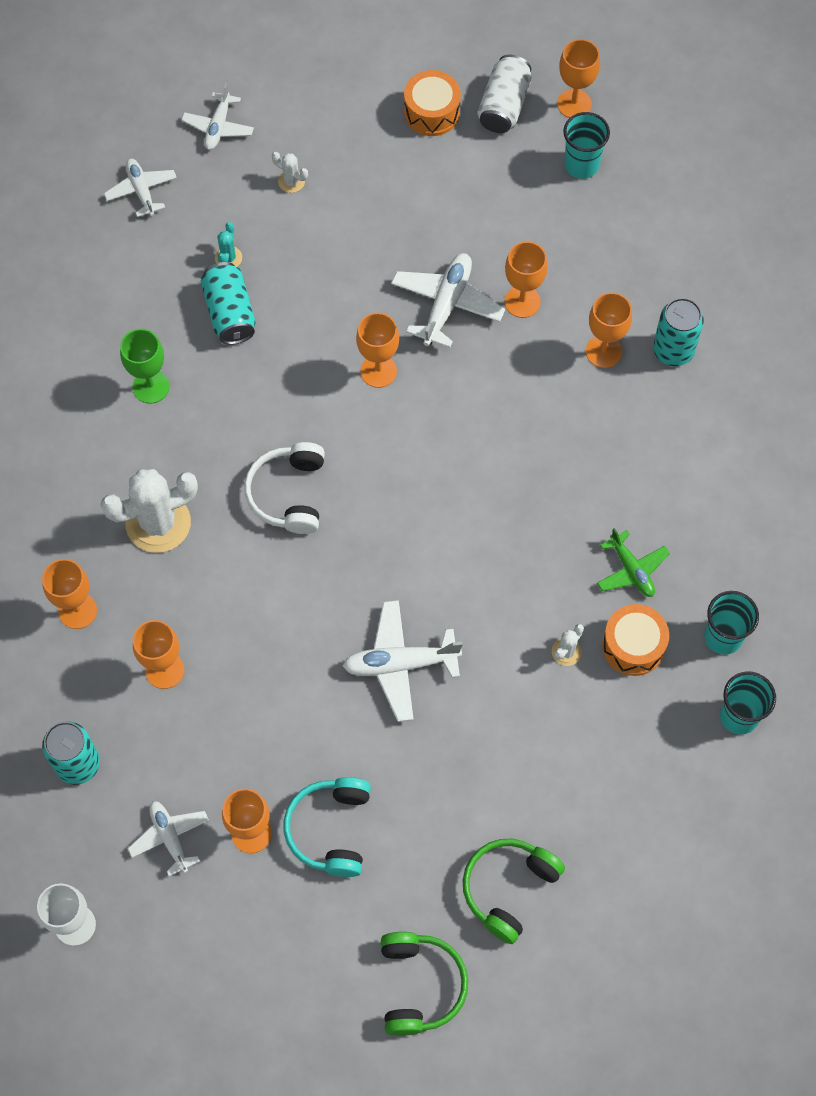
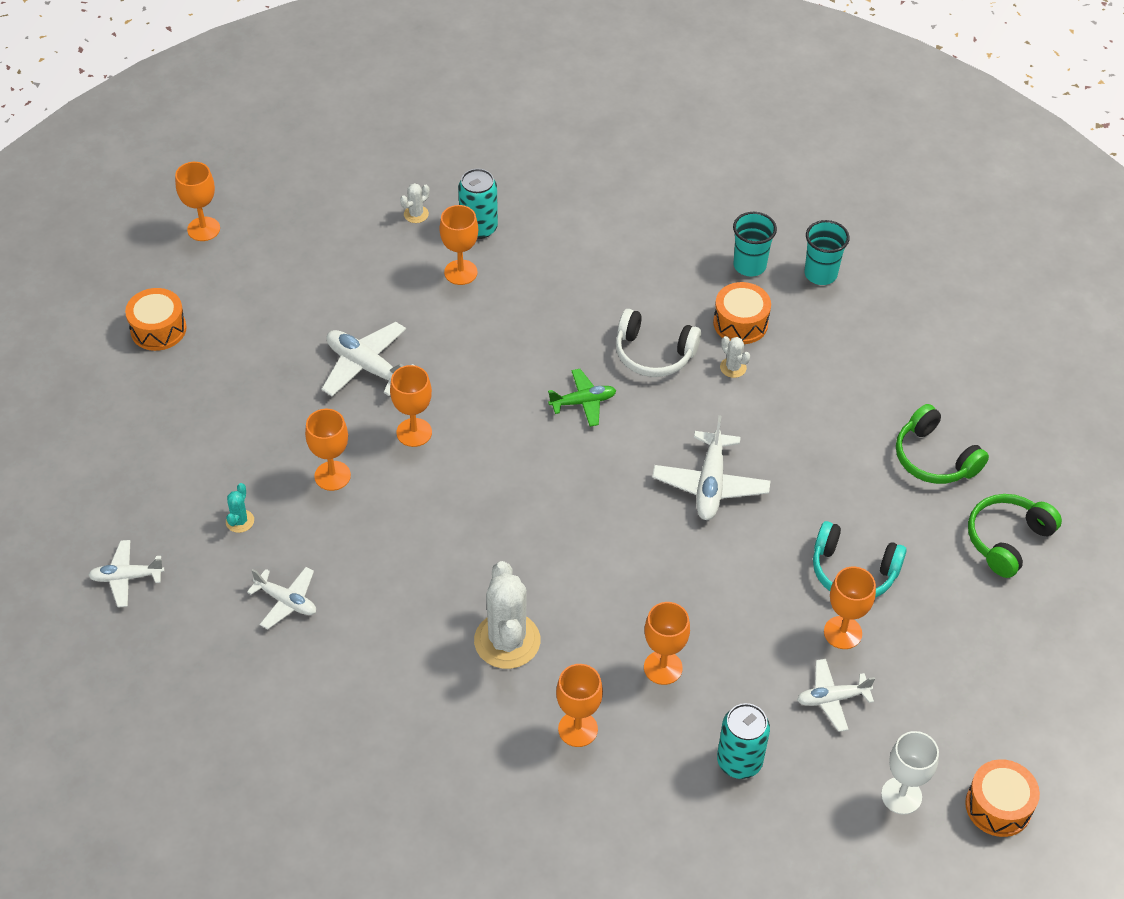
camera: 75 degrees left, 15 degrees down
green goblet [120,329,169,404] -> none
white plane [181,83,254,150] -> white plane moved to [247,567,316,629]
turquoise can [201,262,256,345] -> none
turquoise cactus [215,222,242,267] -> turquoise cactus turned 75 degrees clockwise [226,483,254,533]
white headphones [244,442,325,534] -> white headphones moved to [616,309,701,377]
white cactus [272,152,308,193] -> white cactus moved to [400,183,430,223]
green headphones [381,932,468,1036] -> green headphones turned 60 degrees counterclockwise [968,494,1062,578]
white can [477,55,532,133] -> none
orange goblet [504,241,548,318] -> orange goblet moved to [305,409,351,491]
turquoise cup [563,112,610,179] -> none
green plane [597,528,670,597] -> green plane moved to [548,369,616,427]
none -> orange drum [965,759,1040,837]

